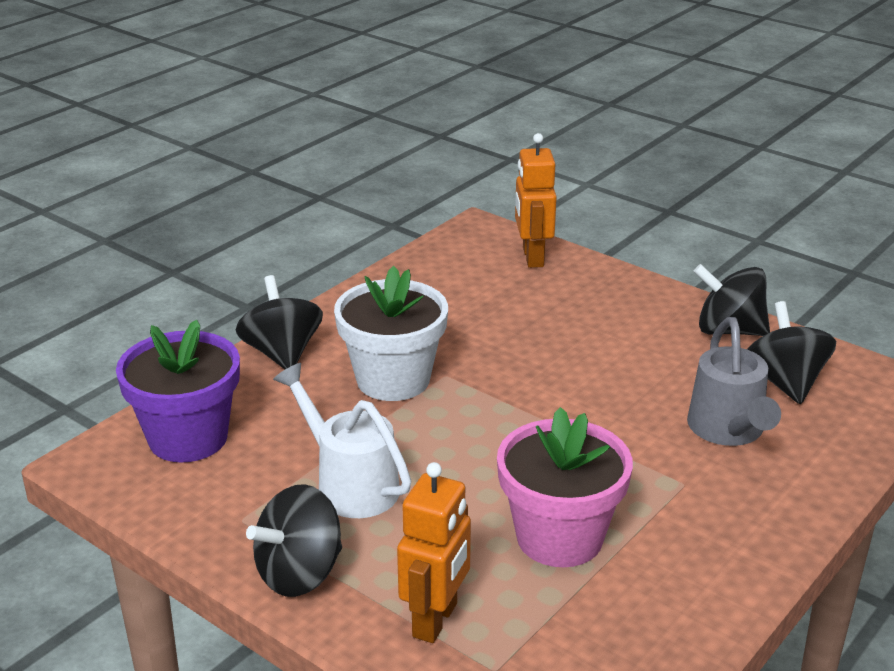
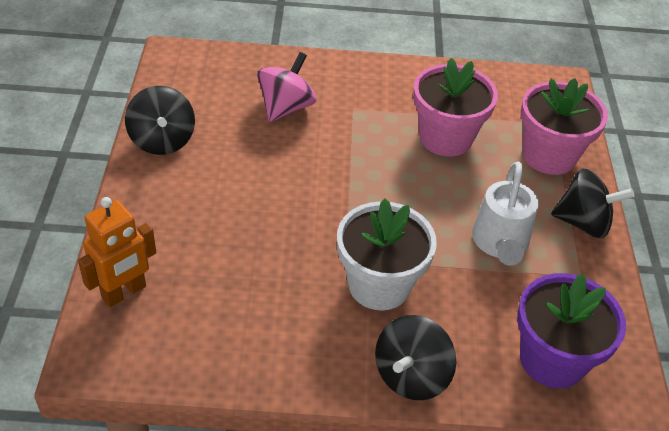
camera: 130 degrees left, 15 degrees up
orange robot [397,462,471,643] -> pink flower pot [521,78,608,175]
grey watering can [687,317,781,446] -> pink spinning top [257,52,316,122]
black spinning top [747,301,836,404] -> none

